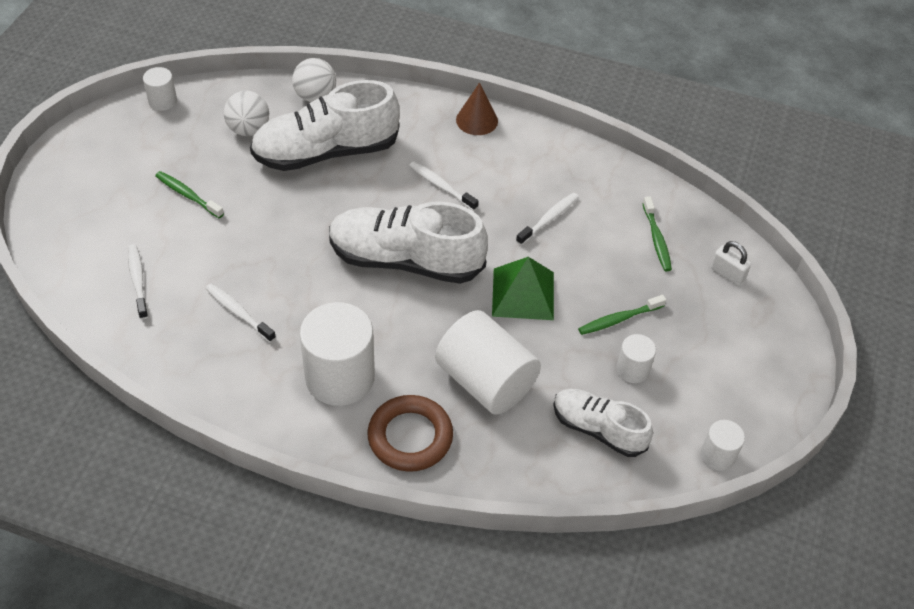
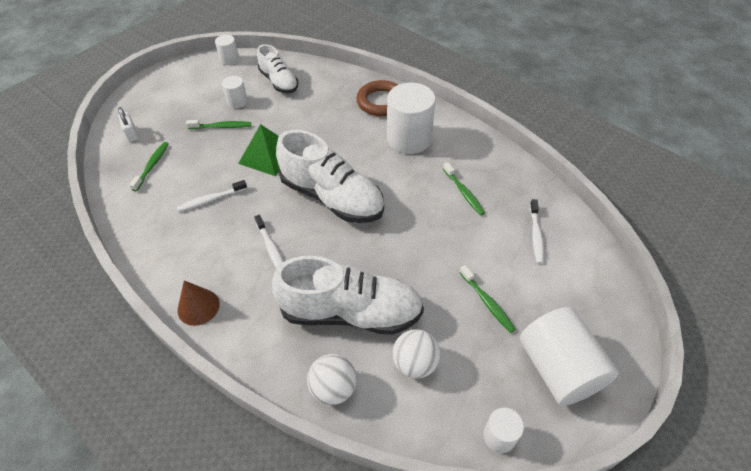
camera: 155 degrees left, 0 degrees up
white toothbrush [206,284,276,343] -> green toothbrush [443,162,485,216]
white cylinder [435,310,541,415] -> white cylinder moved to [520,307,618,406]

